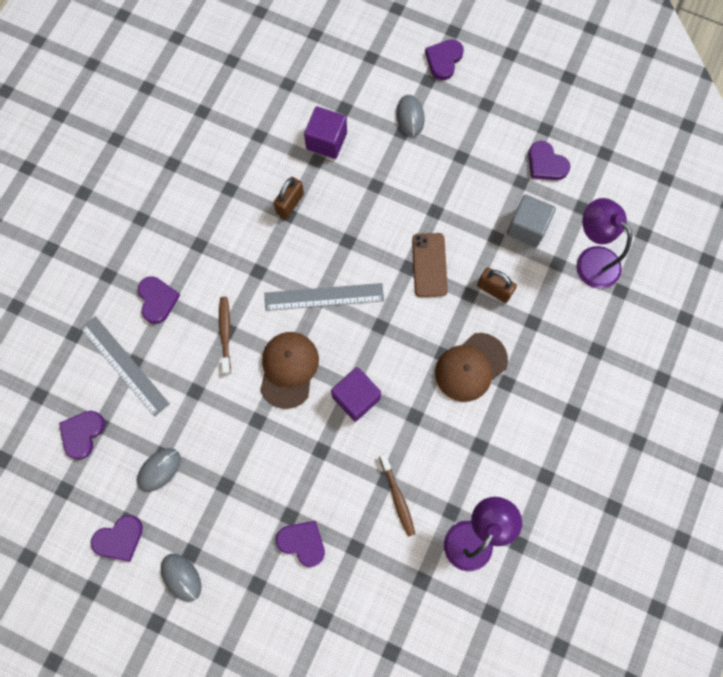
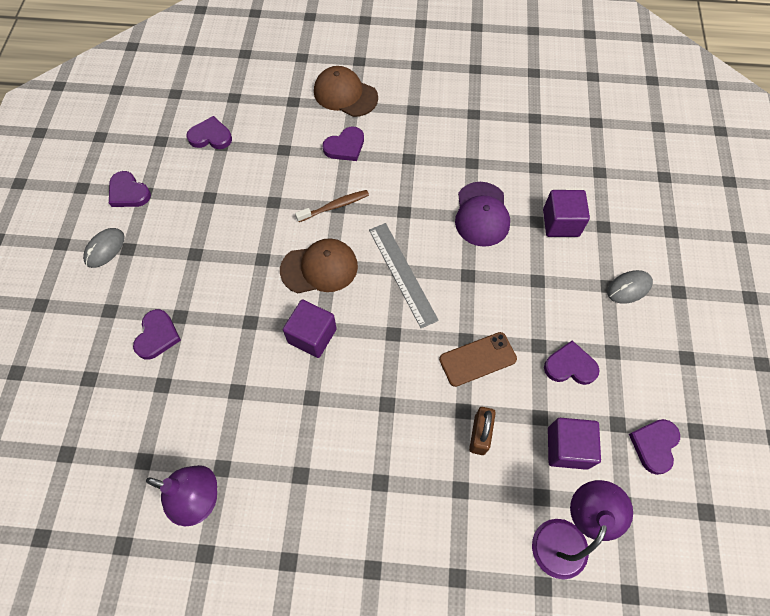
camera: 70 degrees right, 10 degrees down
grey ruler [80,316,170,417] -> none
grey mouse [137,448,181,492] -> none
brown padlock [274,177,304,219] -> purple cap [455,182,510,247]
brown toothbrush [379,453,415,537] -> none
purple heart [425,39,464,80] -> purple heart moved to [544,341,600,385]
brown cap [435,333,508,402] -> brown cap moved to [314,66,378,117]
grey cube [506,194,556,248] -> purple cube [548,418,601,470]

